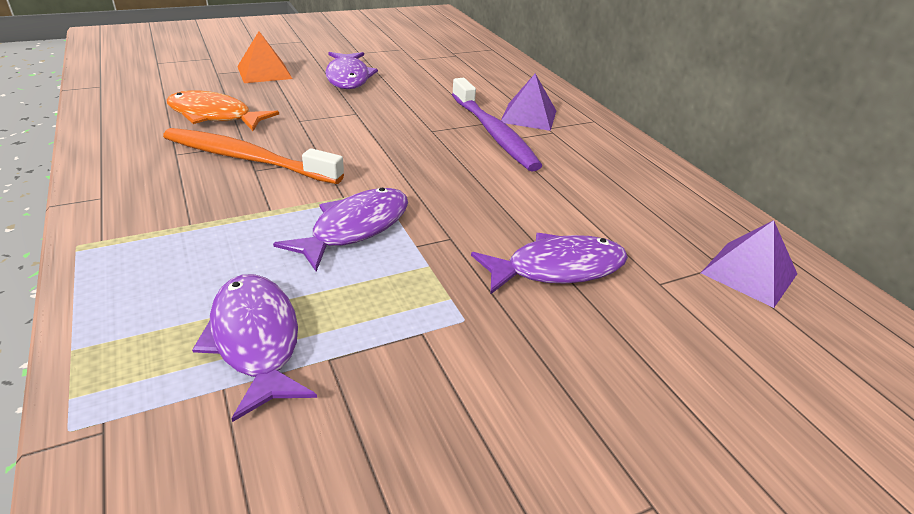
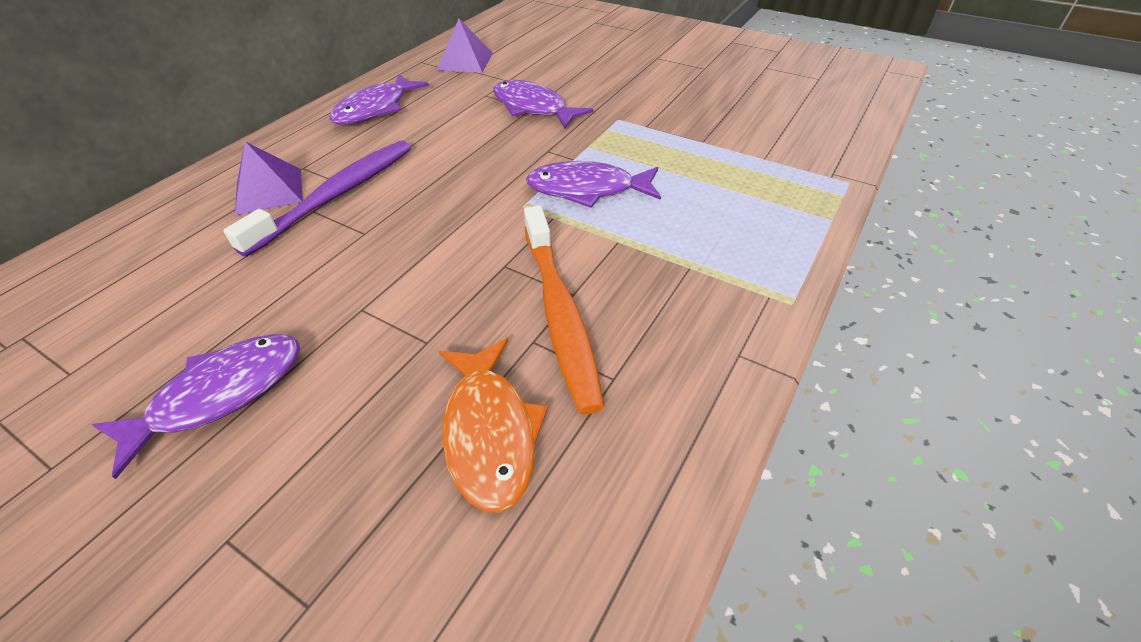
camera: 120 degrees left, 10 degrees up
purple fish [192,274,317,422] -> purple fish moved to [330,74,429,125]
orange pyramid [237,31,292,83] -> none

